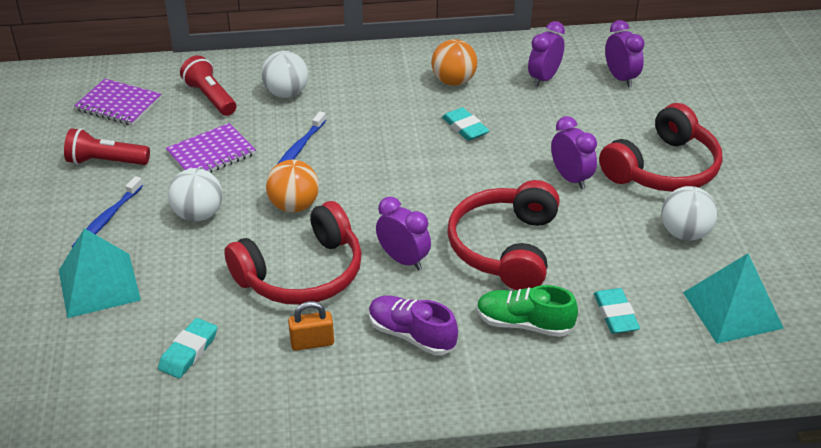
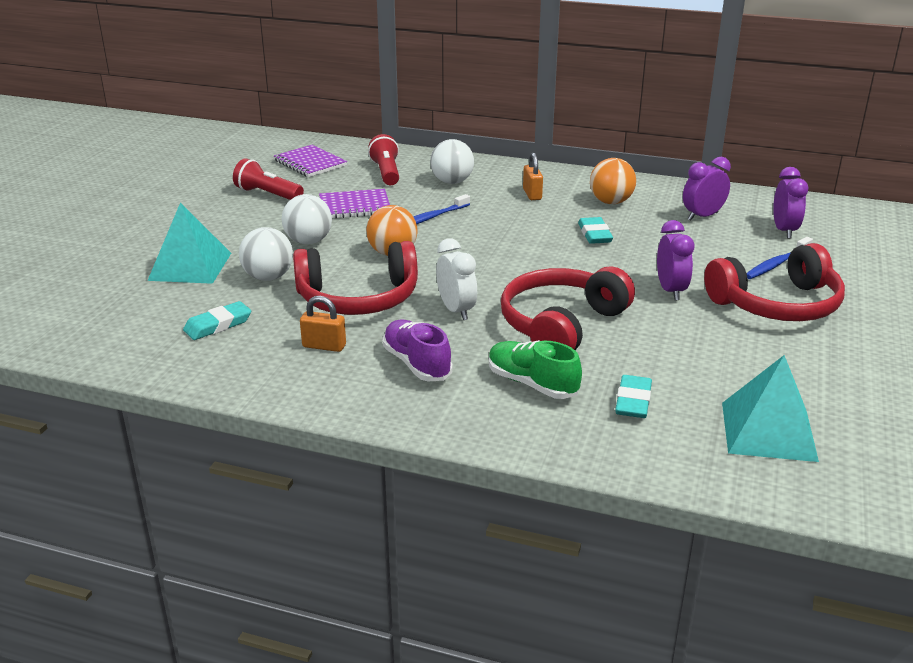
camera: 25 degrees right, 10 degrees down
blue toothbrush [72,176,143,248] -> blue toothbrush moved to [747,237,813,279]
purple clock [376,197,431,270] -> white clock [436,238,477,320]
white ball [661,186,718,241] -> white ball moved to [239,227,293,281]
none -> orange padlock [523,153,543,200]

